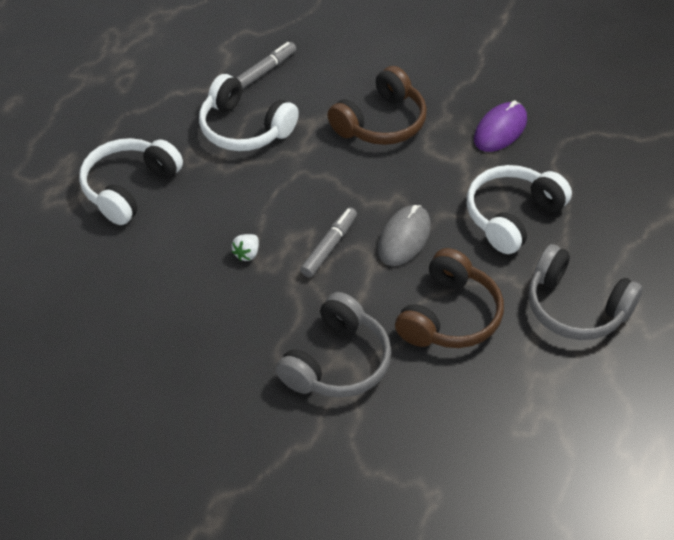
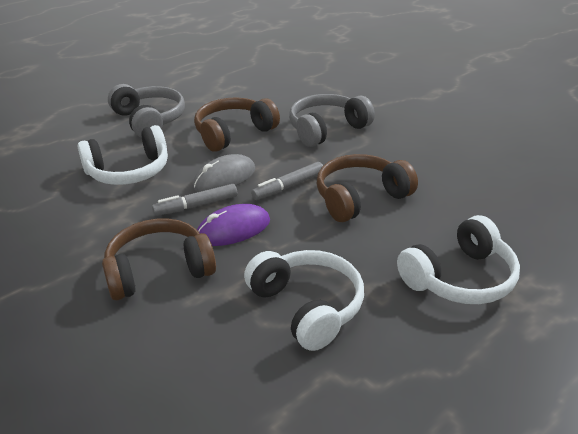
camera: 155 degrees left, 15 degrees down
white strawberry [232,234,259,261] -> brown headphones [317,154,418,222]
grey marker [236,42,296,90] -> grey marker moved to [152,184,237,216]
purple mouse [474,100,527,152] -> purple mouse moved to [197,204,270,246]

